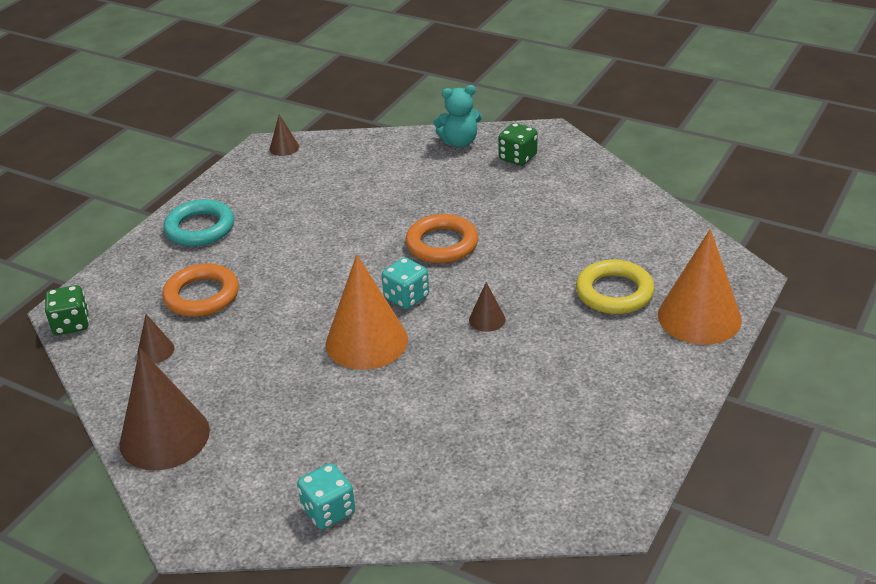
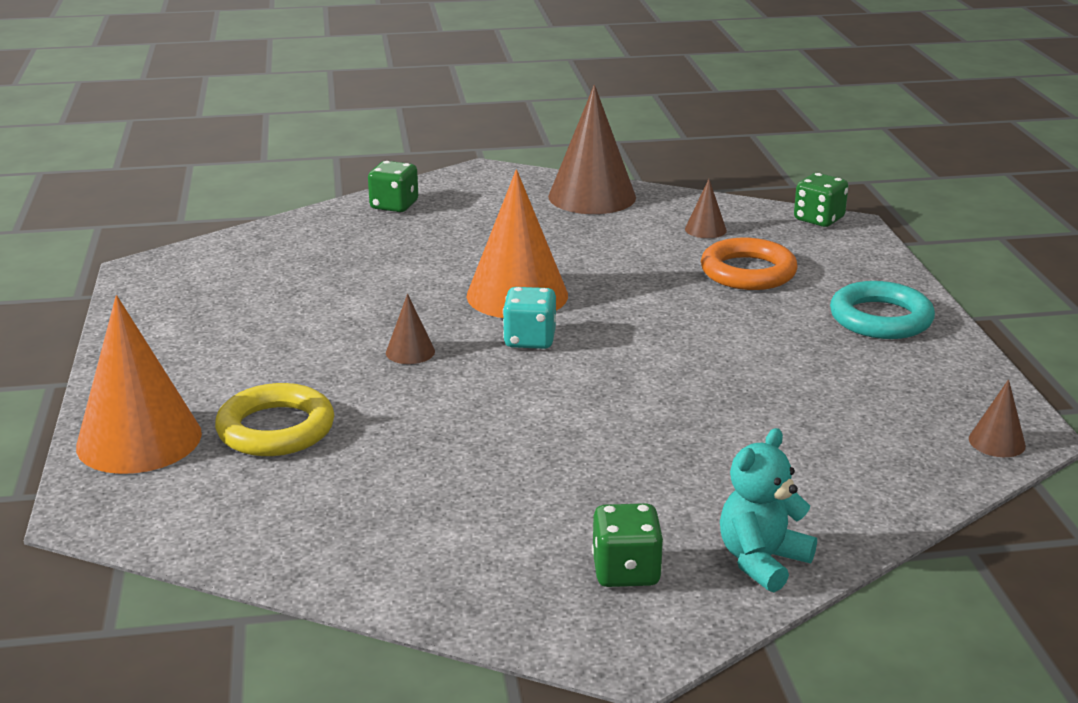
camera: 140 degrees right, 10 degrees down
turquoise dice [297,463,355,530] -> green dice [368,161,418,212]
orange ring [405,214,478,263] -> none

